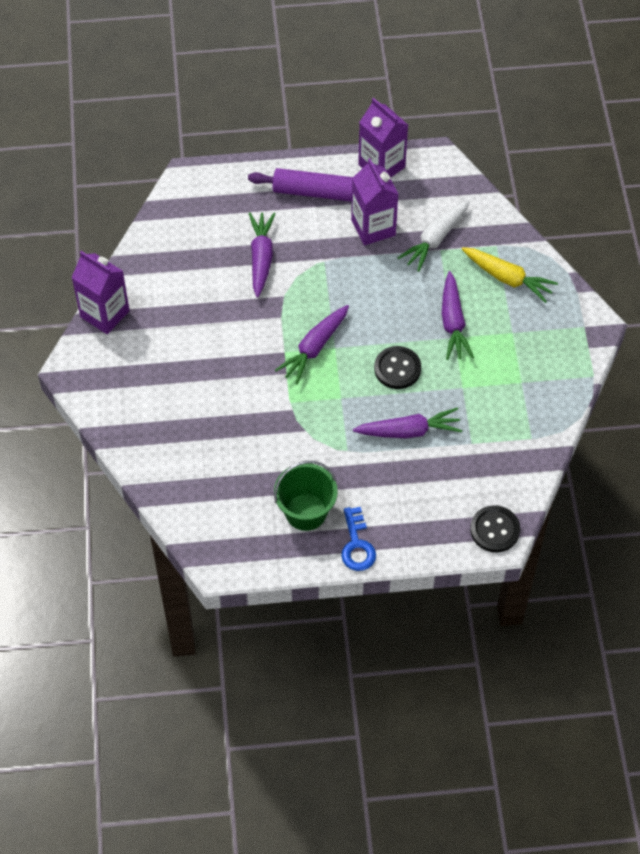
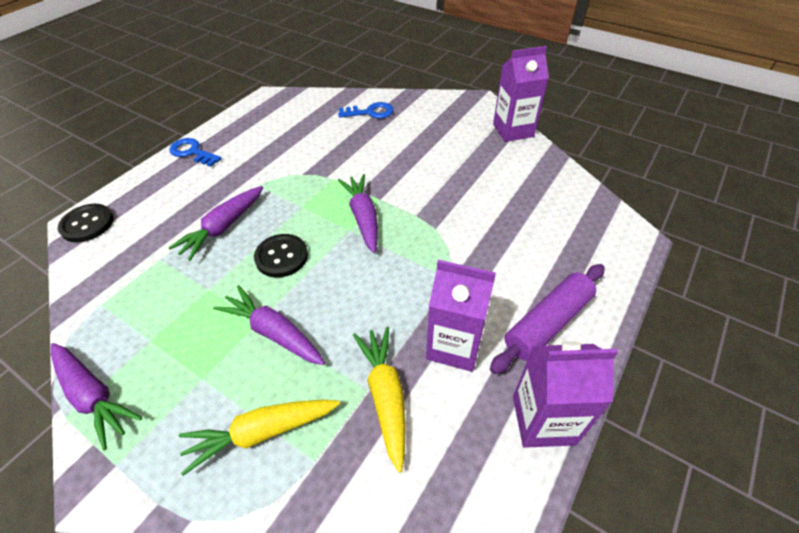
camera: 130 degrees right, 10 degrees down
purple carrot [249,213,275,298] -> purple carrot moved to [51,343,142,450]
green bucket [274,461,338,531] -> none
white carrot [397,200,470,272] -> yellow carrot [353,327,406,473]
none -> blue key [338,102,394,119]

